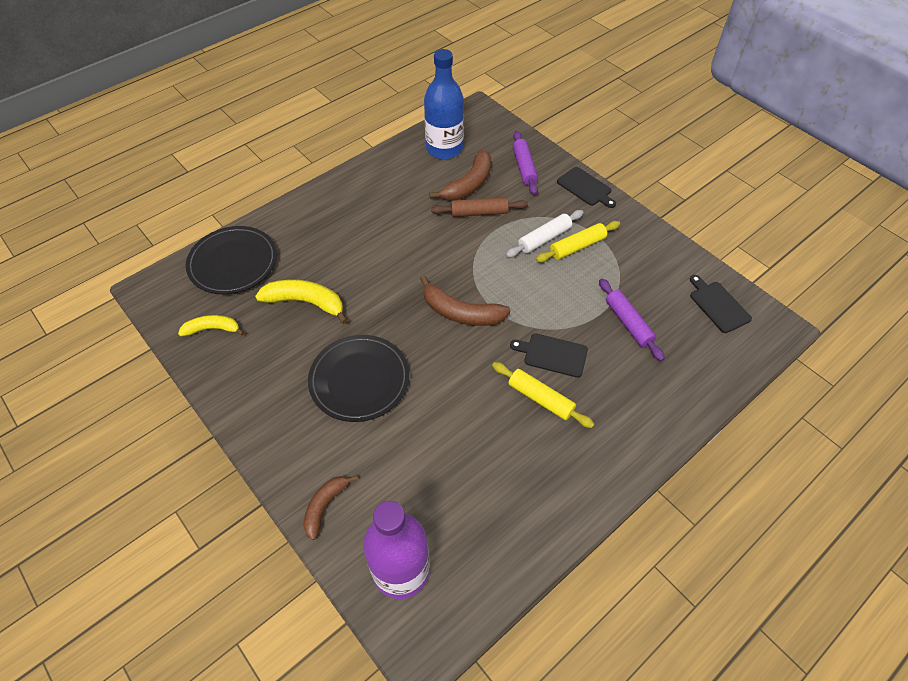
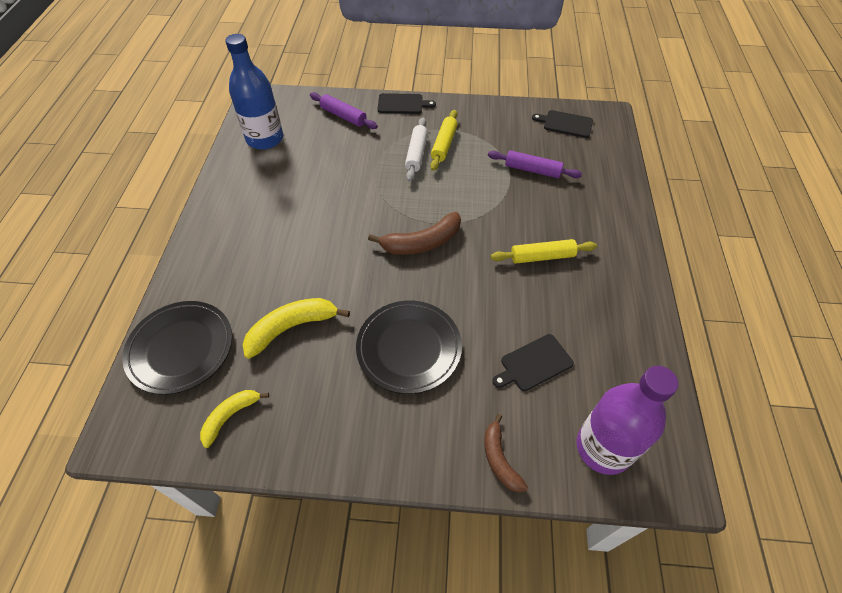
camera: 45 degrees left, 0 degrees up
brown banana [429,149,491,200] -> none
brown rolling pin [431,197,528,217] -> none
black cutting board [510,333,588,378] -> black cutting board moved to [492,334,574,391]

